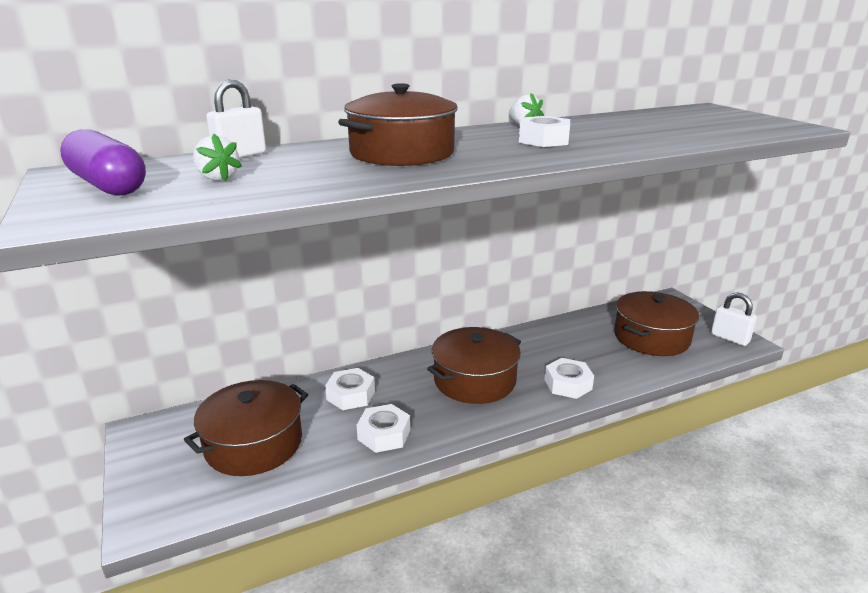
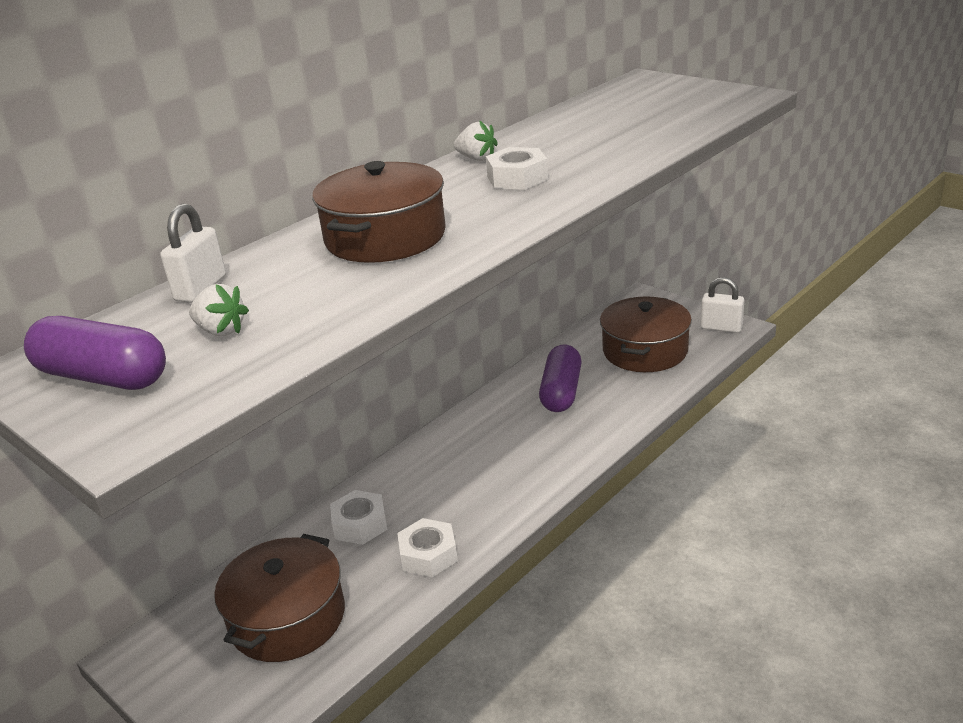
camera: 20 degrees left, 5 degrees up
brown pot [427,327,521,404] -> none
white nut [544,358,594,399] -> none
none -> purple capsule [539,344,581,412]

